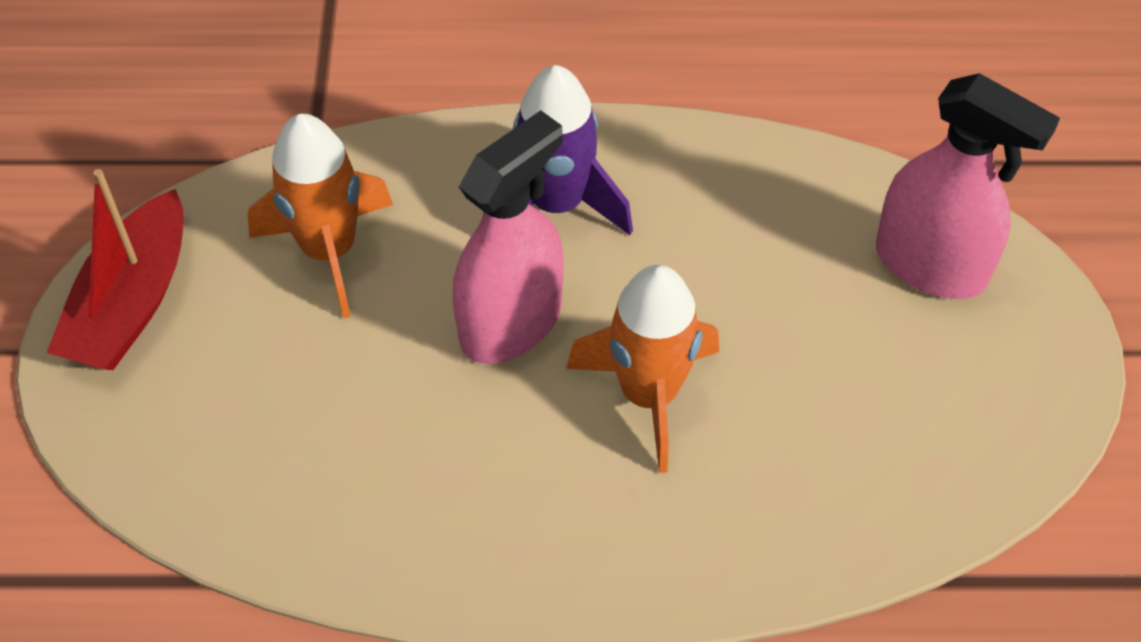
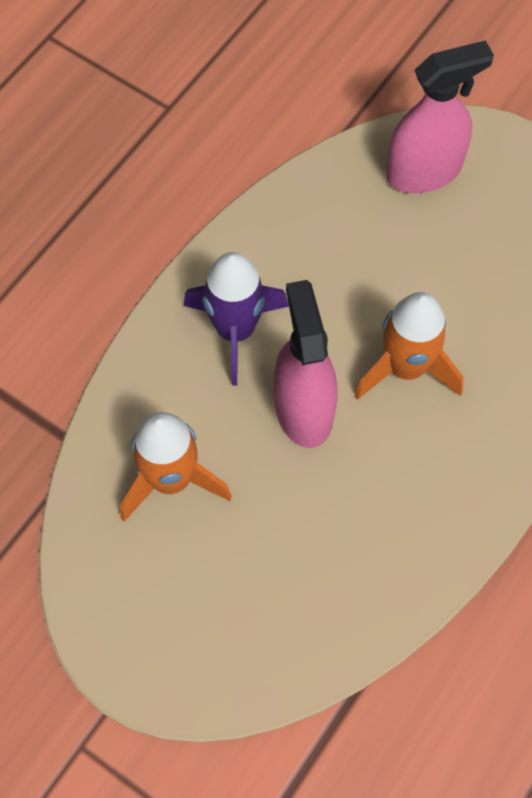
camera: 55 degrees left, 10 degrees up
red boat [47,169,184,370] -> none

